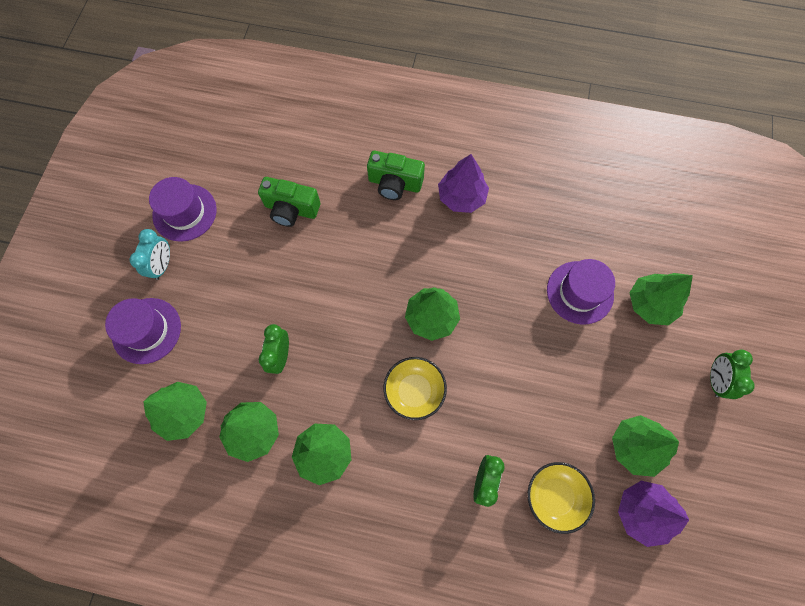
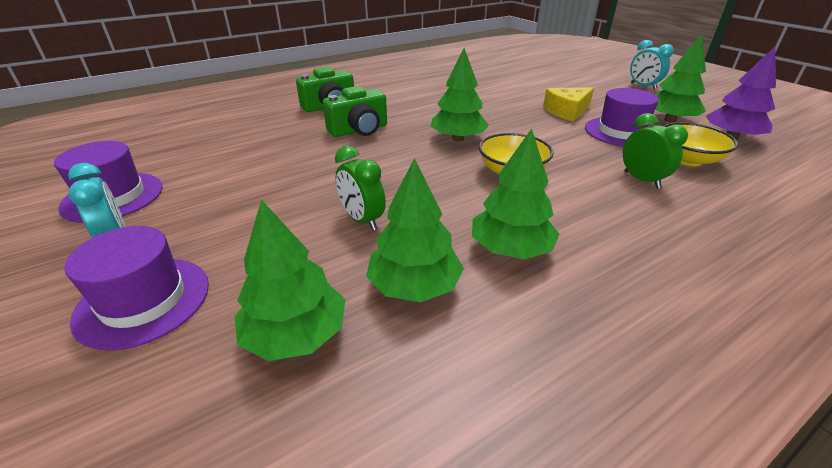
camera: 45 degrees left, 35 degrees down
green camera [258,177,320,227] -> green camera moved to [323,86,387,137]
purple tree [438,154,489,213] -> none
purple hat [547,259,615,325] -> purple hat moved to [585,88,659,147]
green tree [630,273,693,325] -> none
green clock [710,350,755,399] -> turquoise clock [630,40,674,90]
none -> yellow cheese [543,87,594,121]

